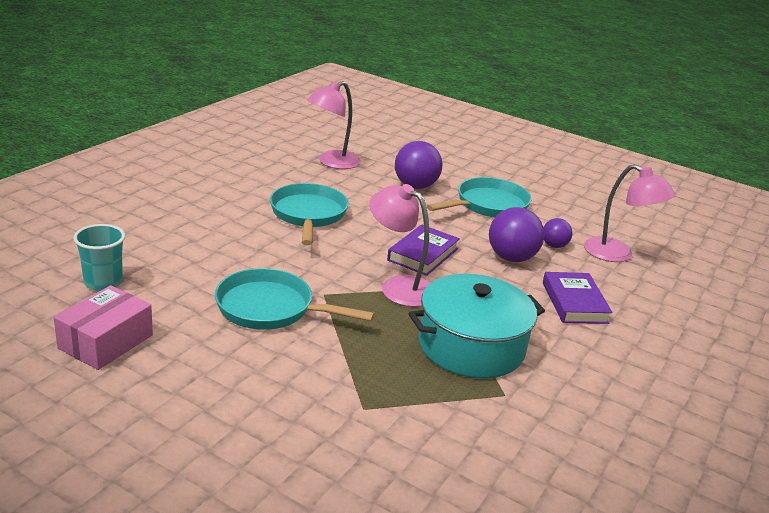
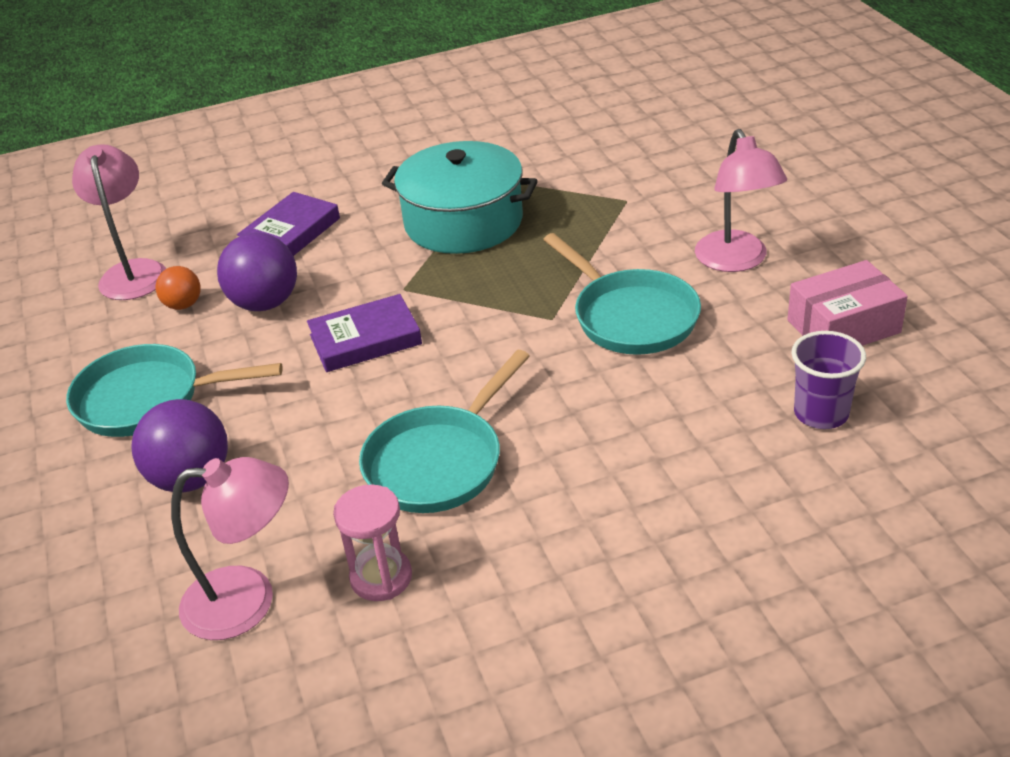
camera: 135 degrees left, 10 degrees up
turquoise cup [73,224,125,291] -> purple cup [791,331,866,429]
pink lamp [369,184,430,307] -> pink lamp moved to [695,129,787,272]
purple ball [543,218,572,248] -> orange ball [156,266,201,310]
none -> pink hourglass [333,484,412,601]

